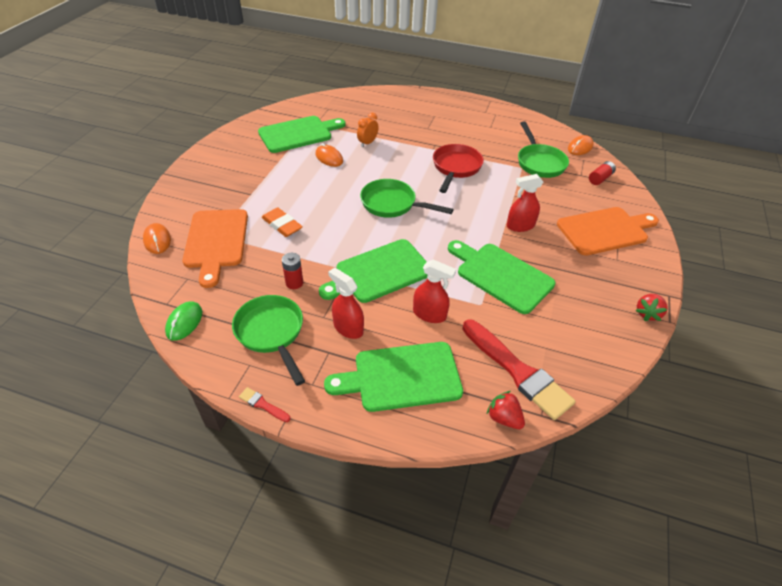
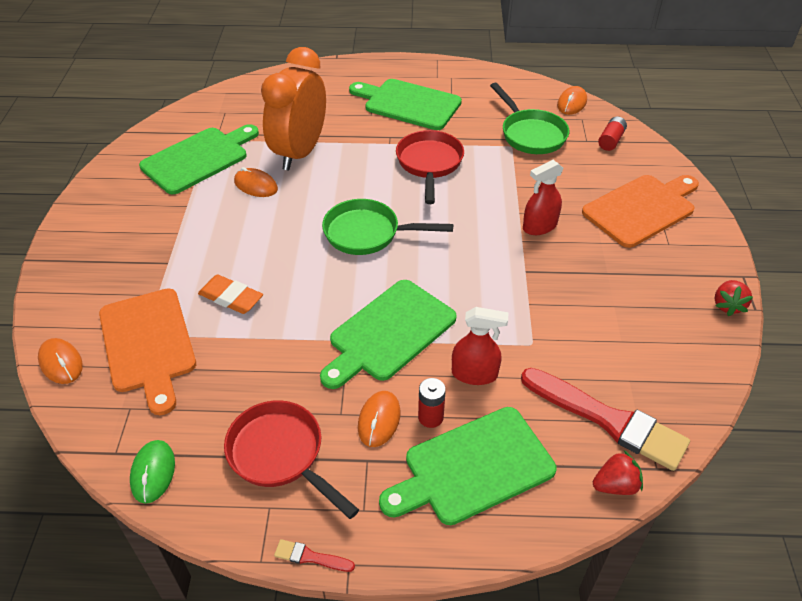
camera: 15 degrees left, 0 degrees up
green pan [232,295,305,386] -> red pan [224,400,359,519]
red battery [282,253,303,289] -> red battery moved to [418,378,446,428]
red spray bottle [328,267,364,339] -> orange mouse [358,391,400,447]
orange clock [357,113,379,147] -> orange clock [261,47,326,170], size x2.44
green cutting board [448,240,556,314] -> green cutting board moved to [349,79,462,130]
red strawberry [487,391,525,429] -> red strawberry turned 135 degrees clockwise [593,451,643,495]

